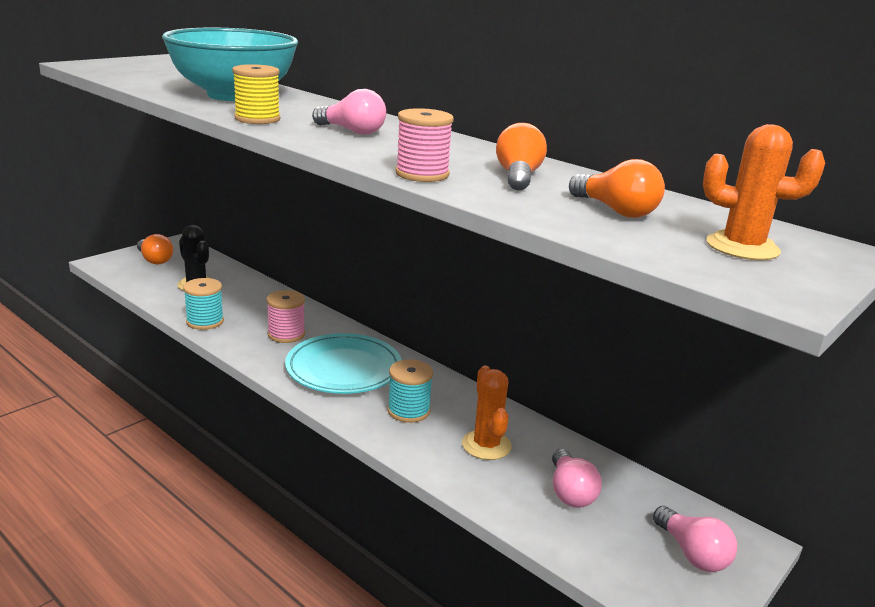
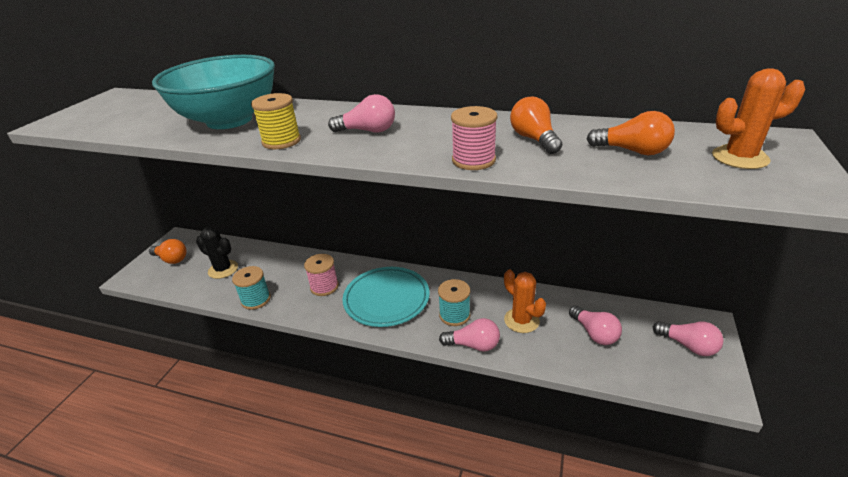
camera: 20 degrees left, 10 degrees up
none -> pink light bulb [439,318,500,352]

